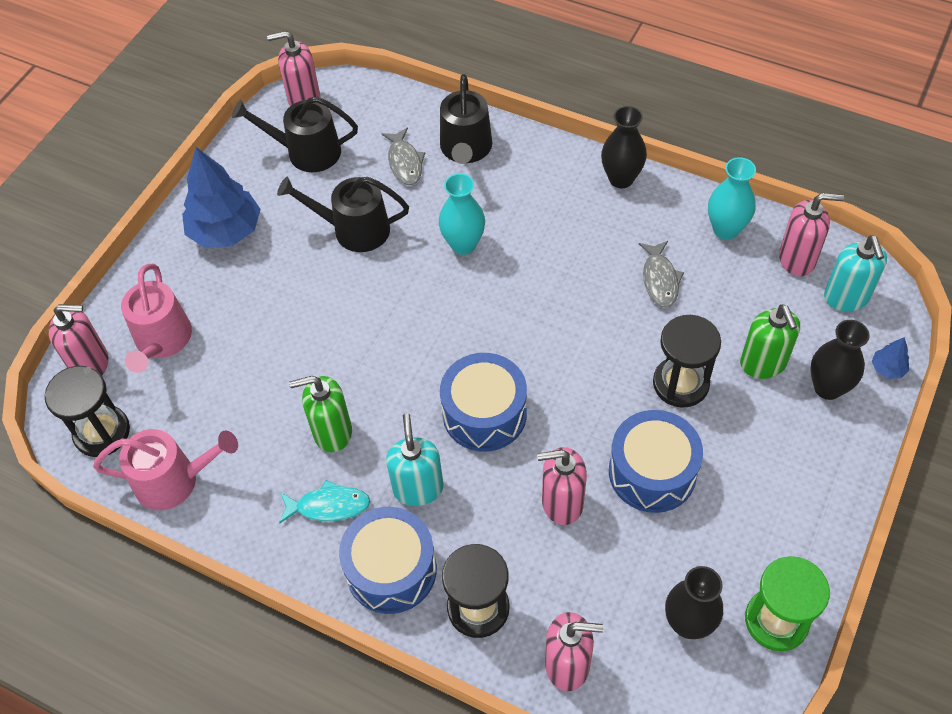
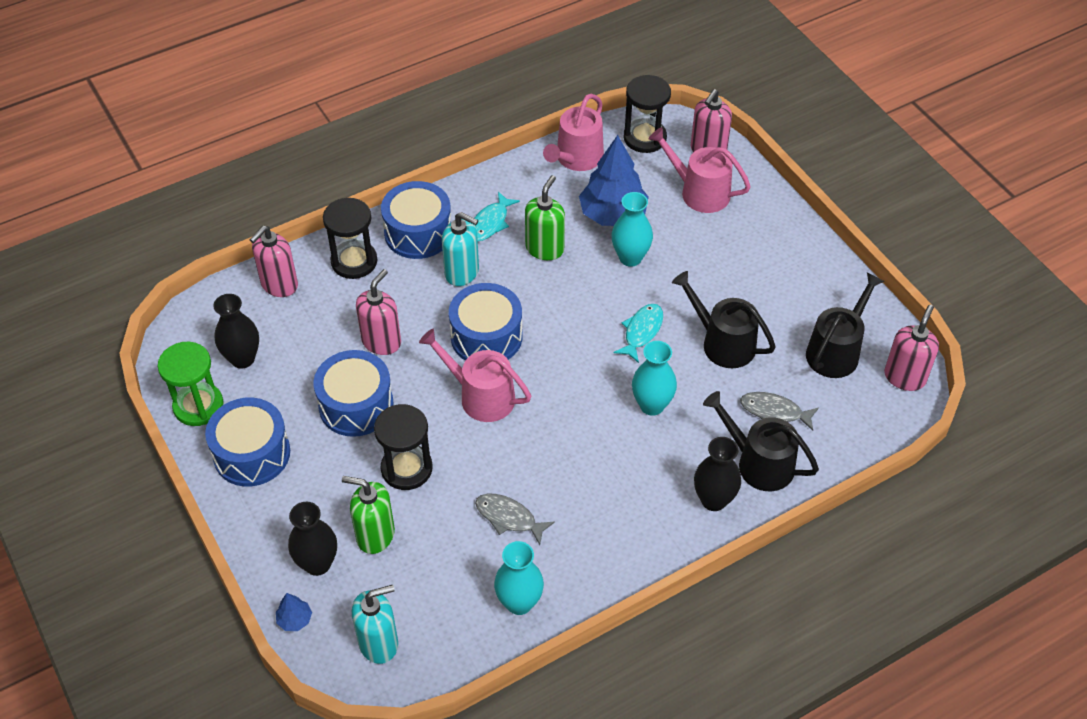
camera: 120 degrees right, 5 degrees down
blue tree [182,147,261,248] -> blue tree moved to [579,135,649,226]
black watering can [277,177,409,252] -> black watering can turned 90 degrees counterclockwise [672,271,776,368]
black vase [601,106,647,188] -> black vase moved to [694,437,741,511]
pink soap dispenser [779,193,844,276] -> none
turquoise soap dispenser [824,235,887,312] -> turquoise soap dispenser turned 135 degrees clockwise [352,585,398,664]
none -> blue drum [205,398,290,486]
none -> pink watering can [419,329,531,422]
none -> turquoise vase [611,192,653,267]
none -> turquoise fish [614,304,663,363]

